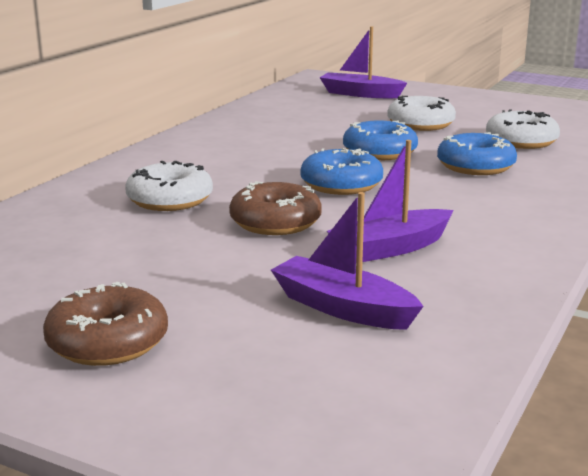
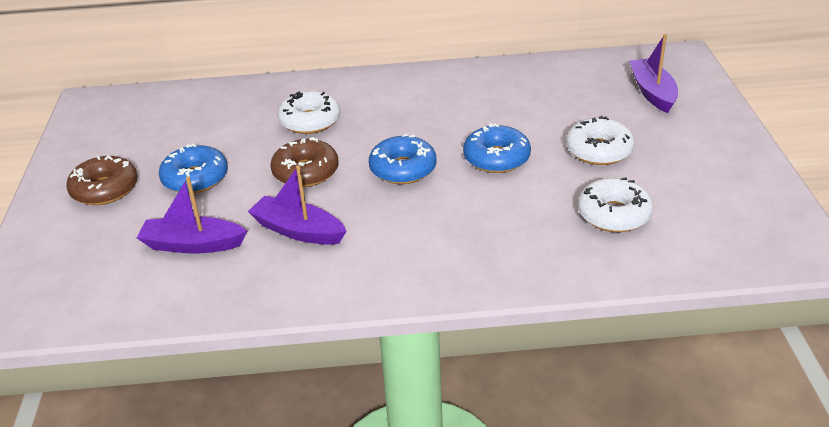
camera: 60 degrees right, 15 degrees up
purple boat [271,192,424,330] -> purple boat turned 90 degrees counterclockwise [137,176,247,254]
blue donut [437,132,517,175] -> blue donut moved to [159,144,228,193]

